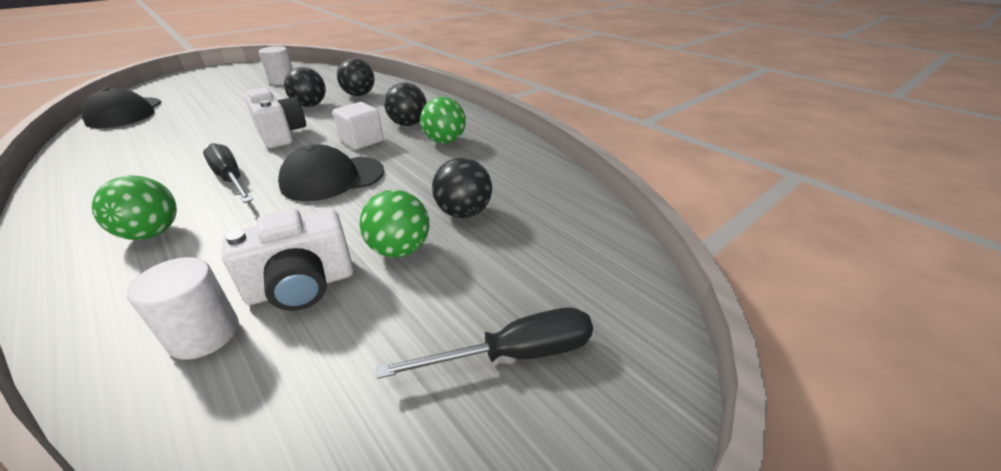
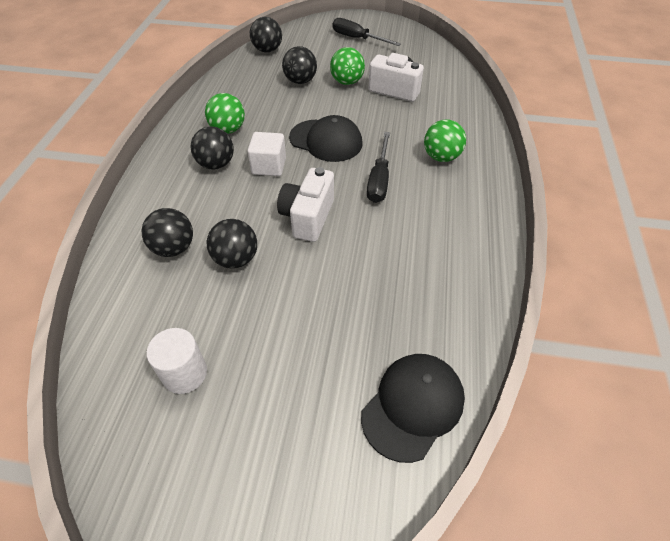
camera: 130 degrees left, 15 degrees up
white cylinder [127,257,238,360] -> none
none -> black ball [250,17,282,52]

